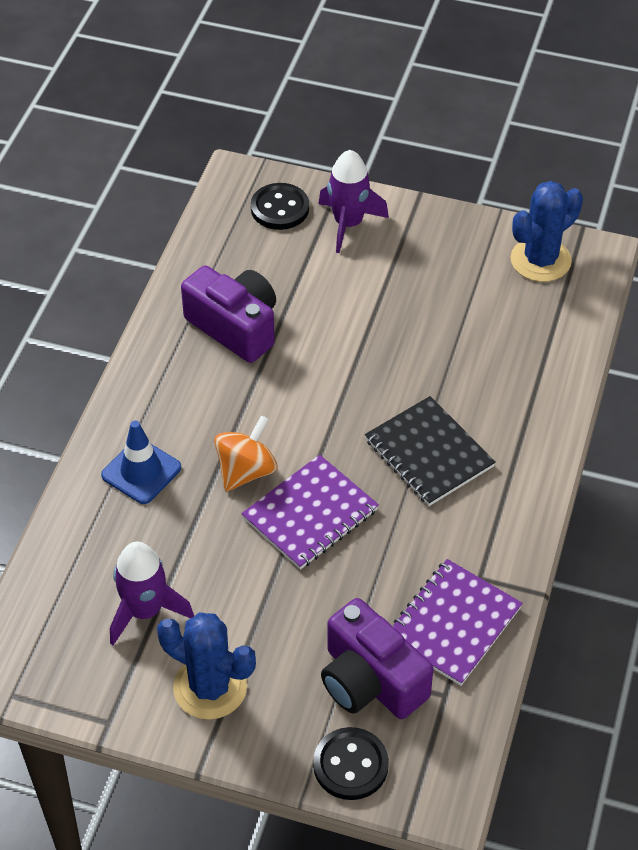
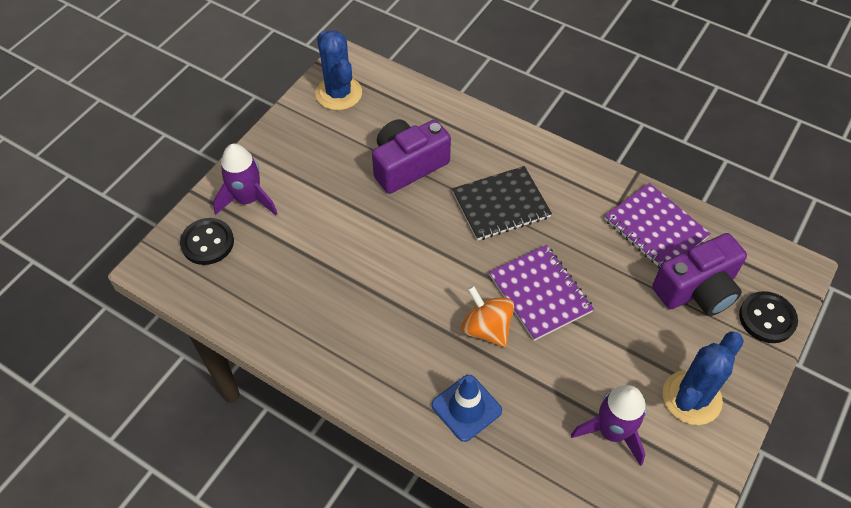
camera: 75 degrees left, 5 degrees up
purple camera [181,265,276,363] -> purple camera moved to [372,119,451,194]

